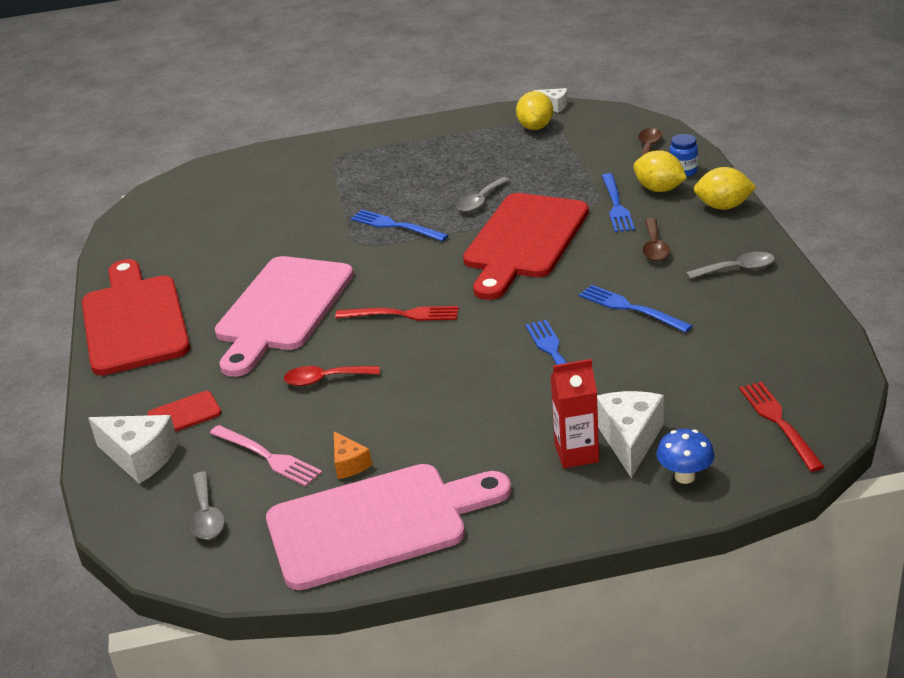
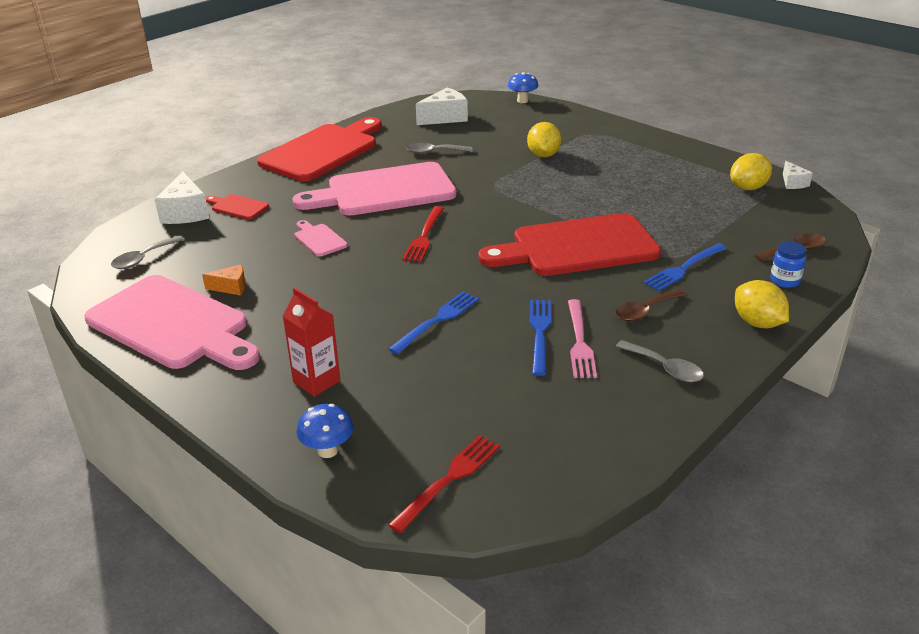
camera: 50 degrees right, 0 degrees up
pink fork [210,425,323,487] -> pink fork moved to [568,299,597,378]
red spoon [284,366,380,386] -> pink cutting board [294,220,348,257]
orange cheese [334,432,372,479] -> orange cheese turned 120 degrees counterclockwise [202,264,246,296]
red fork [335,306,459,321] -> red fork turned 45 degrees clockwise [402,206,444,262]
blue fork [350,210,449,242] -> none
grey spoon [457,177,510,212] -> grey spoon moved to [406,143,473,154]
white cheese [597,391,664,478] -> white cheese moved to [416,88,468,125]
yellow lemon [633,151,687,192] -> yellow lemon moved to [527,122,561,158]
none -> blue mushroom [508,72,538,103]

